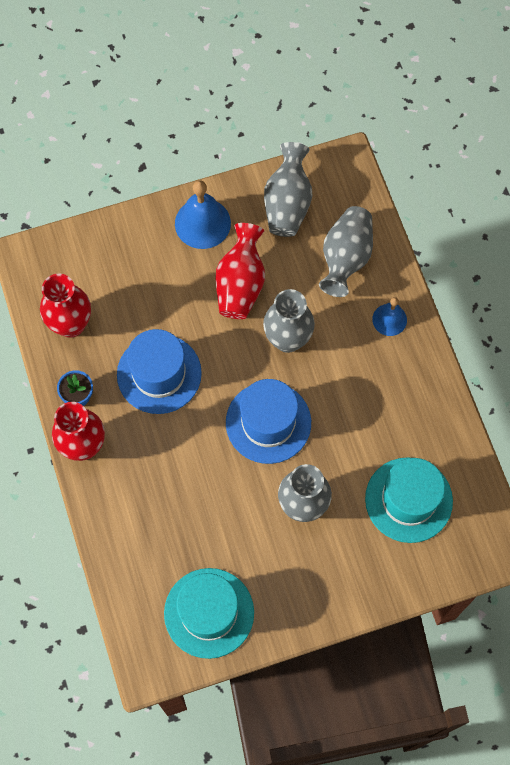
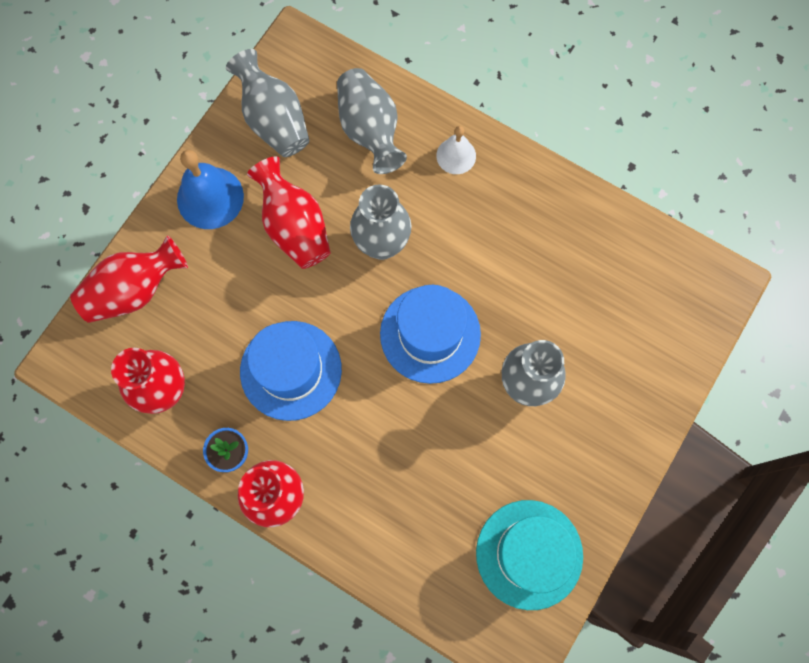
camera: 40 degrees left, 5 degrees up
turquoise hat [365,457,453,543] -> none
blue bell [372,297,407,336] -> white bell [436,126,476,174]
none -> red vase [70,235,188,323]

